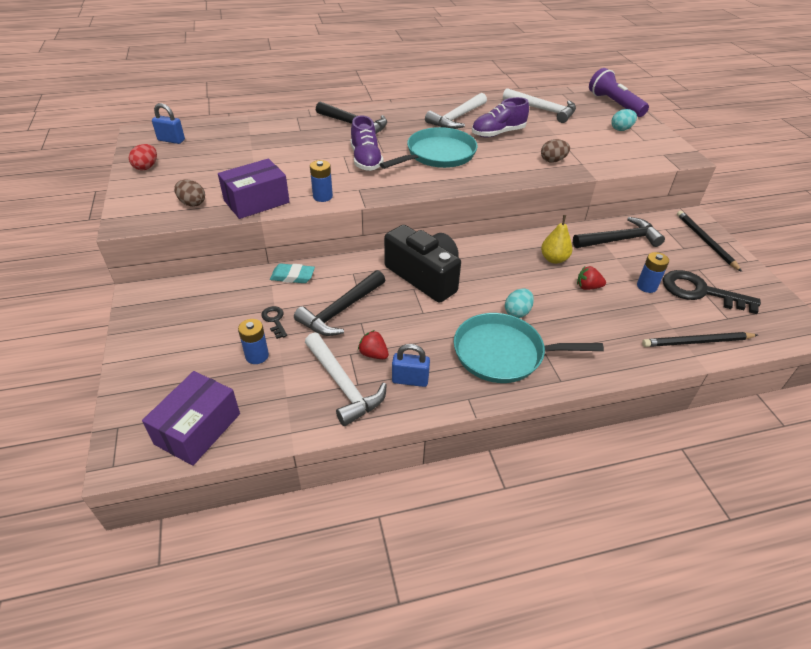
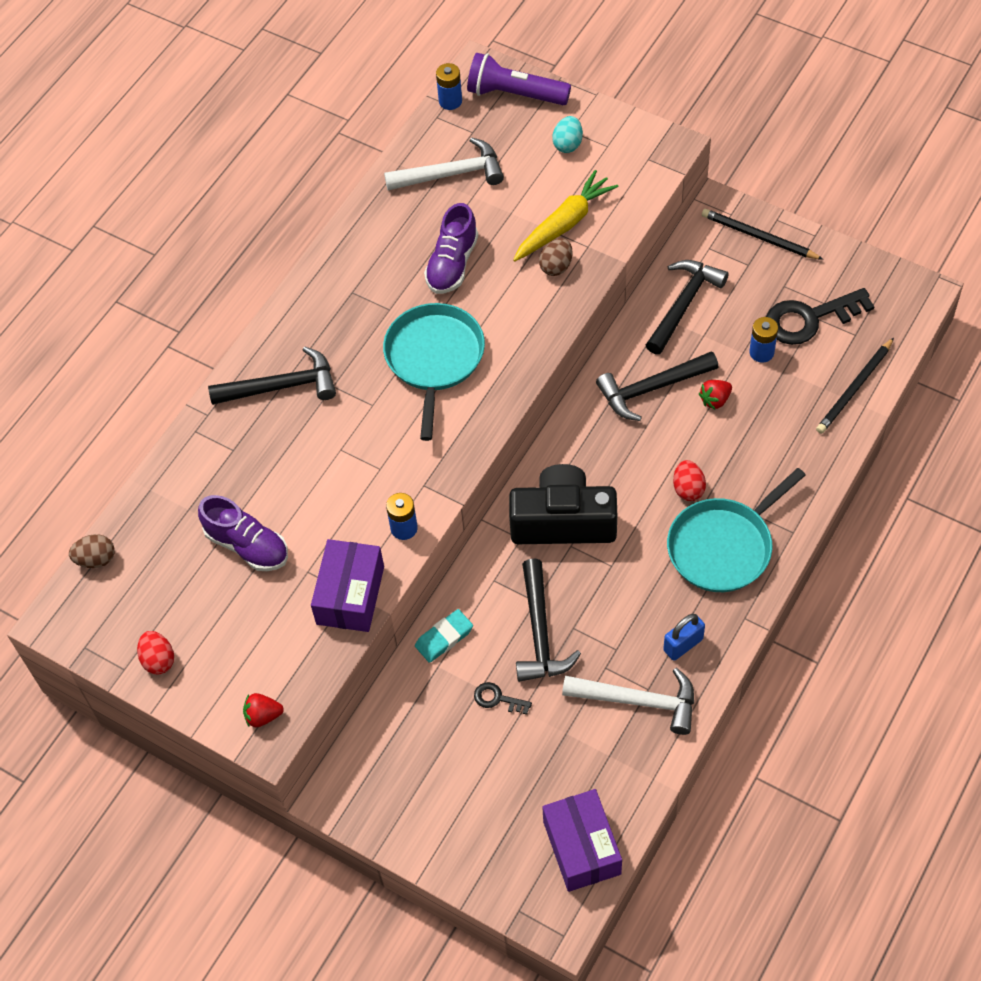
camera: 40 degrees left, 15 degrees up
blue padlock [152,103,185,144] -> none
brown egg [174,180,205,207] -> brown egg moved to [69,534,115,568]
blue battery [238,319,269,364] -> blue battery moved to [436,63,462,110]
purple shoe [351,115,383,171] -> purple shoe moved to [198,495,288,571]
red strawberry [358,330,389,359] -> red strawberry moved to [243,693,284,727]
white hammer [425,93,487,129] -> none
turquoise egg [505,288,534,318] -> red egg [673,460,706,501]
yellow pear [541,215,573,264] -> black hammer [596,351,719,421]
none -> yellow carrot [513,170,619,262]

